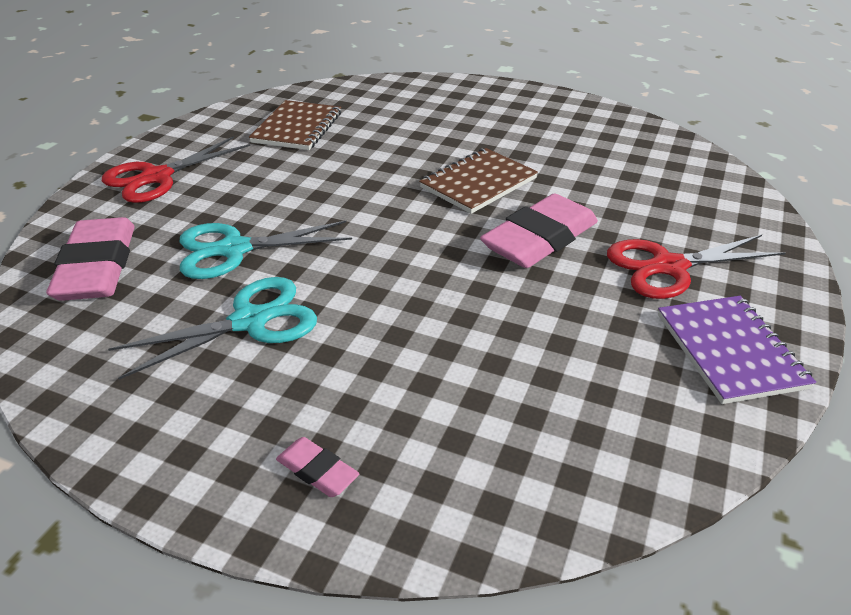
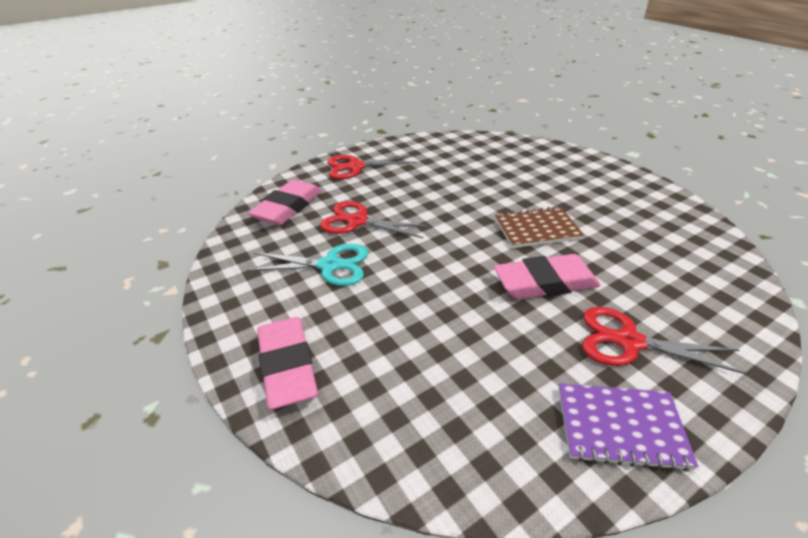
camera: 35 degrees right, 0 degrees up
turquoise scissors [180,221,352,279] -> red scissors [320,201,430,238]
brown notebook [249,100,341,150] -> none
pink eraser [276,437,359,497] -> pink eraser [257,317,318,410], size x2.16
purple notebook [658,296,816,404] -> purple notebook turned 75 degrees clockwise [559,383,698,472]

